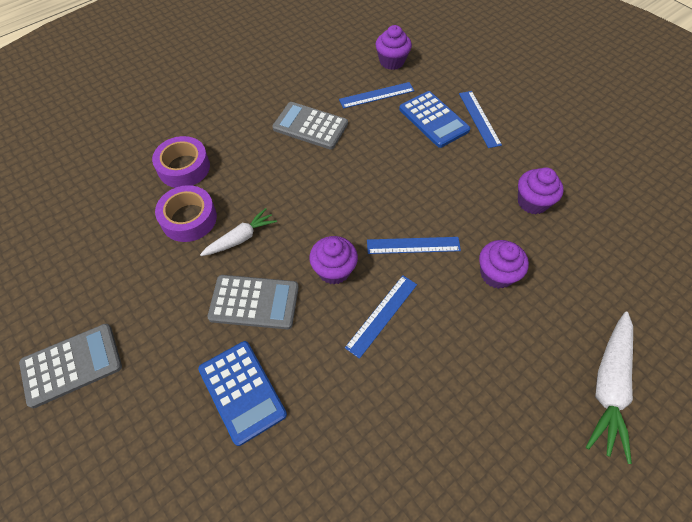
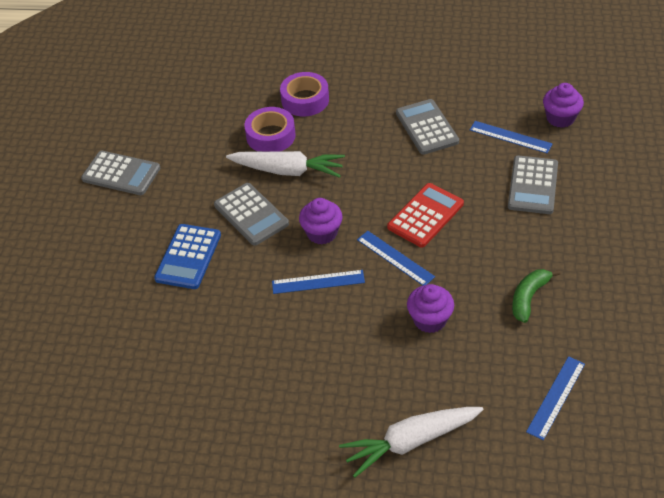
camera: 50 degrees right, 10 degrees down
white carrot [200,208,277,256] -> white carrot [226,151,345,178], size x1.61
blue calculator [399,91,470,148] -> grey calculator [508,155,558,214]
blue ruler [459,91,502,148] -> blue ruler moved to [526,356,585,440]
purple cupcake [518,167,564,214] -> green banana [512,269,560,323]
none -> red calculator [387,183,464,247]

